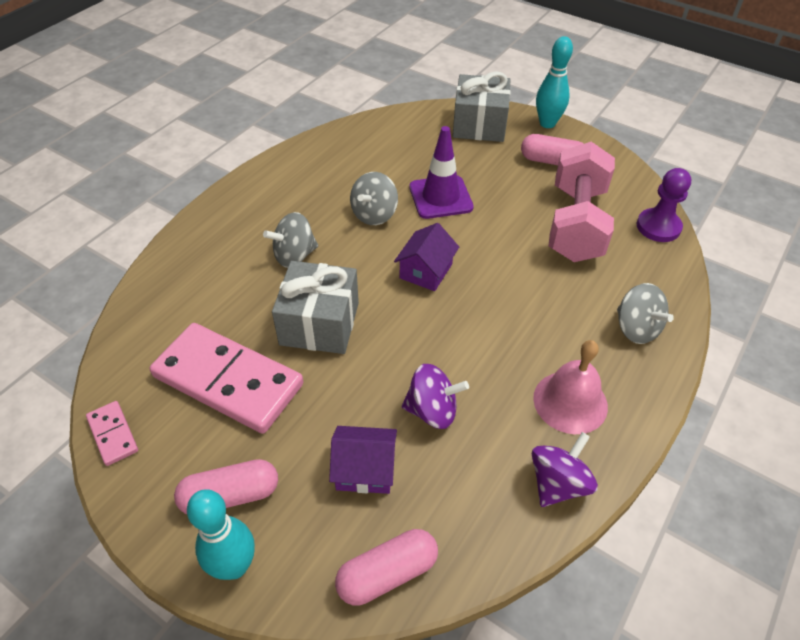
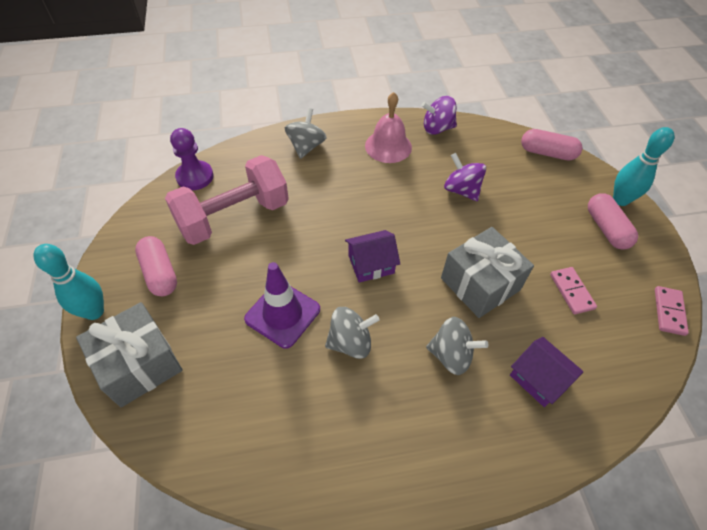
camera: 135 degrees left, 5 degrees up
pink domino [149,323,303,434] -> pink domino [550,267,597,314], size x0.44
pink capsule [174,459,278,514] -> pink capsule turned 45 degrees clockwise [588,193,638,250]
purple house [329,426,397,494] -> purple house moved to [510,337,584,407]

